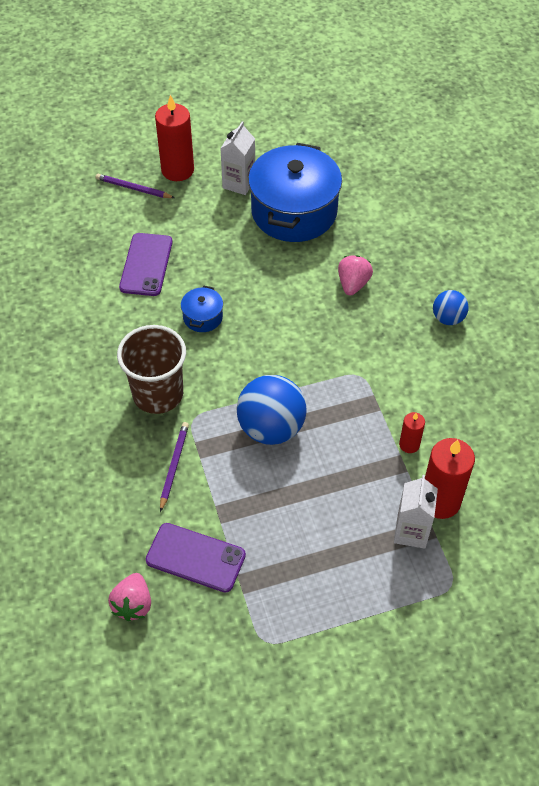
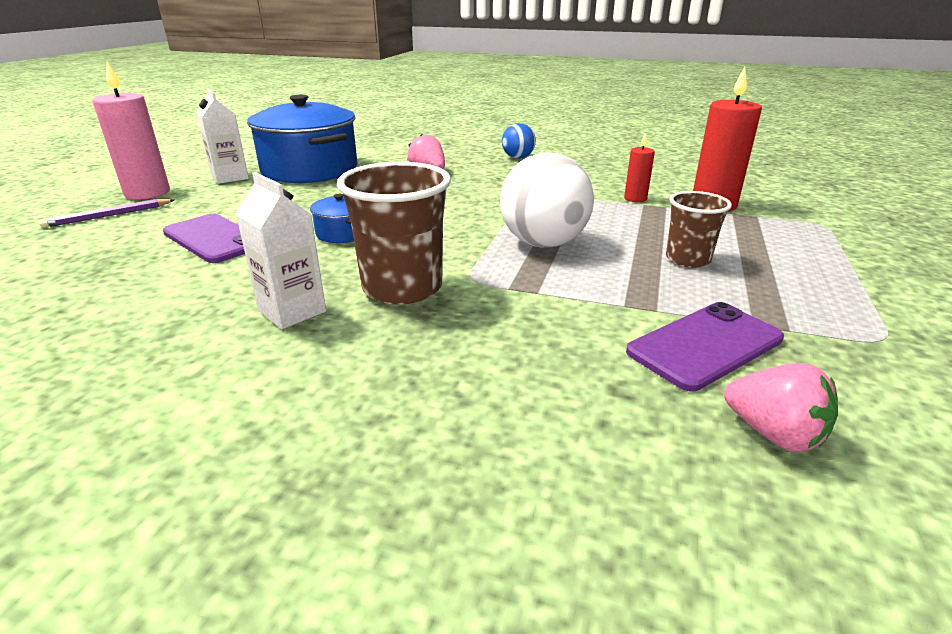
camera: 55 degrees left, 25 degrees down
red candle [155,95,194,181] -> pink candle [92,62,170,200]
purple pencil [160,422,189,512] -> none
blue ball [236,375,307,445] -> white ball [500,153,594,248]
white carton [394,475,438,549] -> white carton moved to [236,172,326,329]
none -> brown cup [666,191,732,268]

